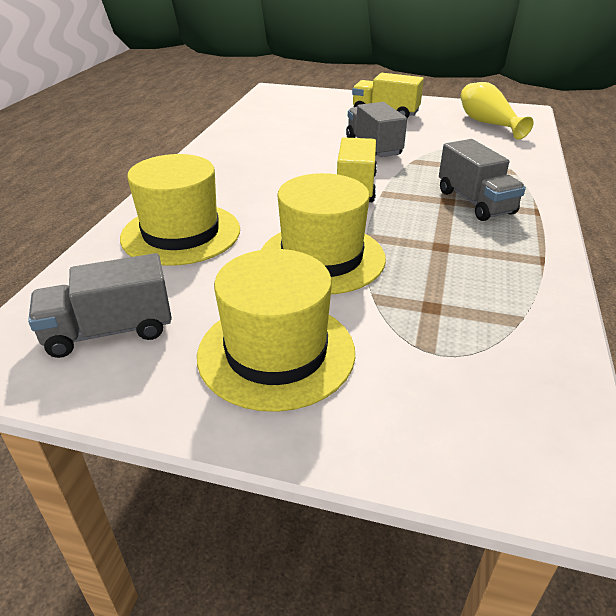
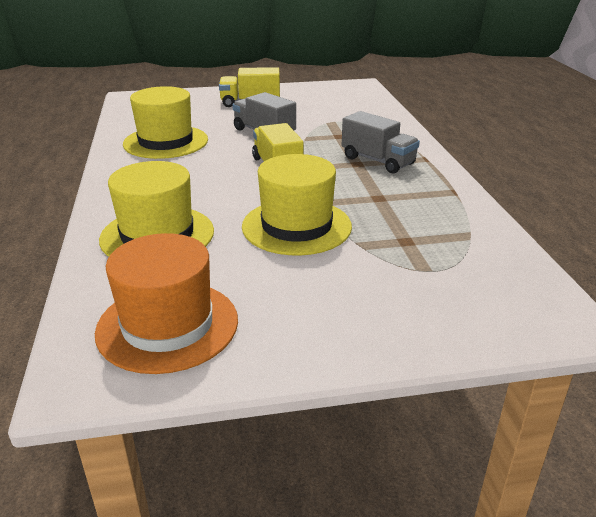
camera: 25 degrees left, 5 degrees down
grey truck [28,253,172,358] -> orange hat [95,233,238,374]
yellow hat [197,249,355,412] -> yellow hat moved to [123,86,208,159]
yellow vase [460,82,534,140] -> none

